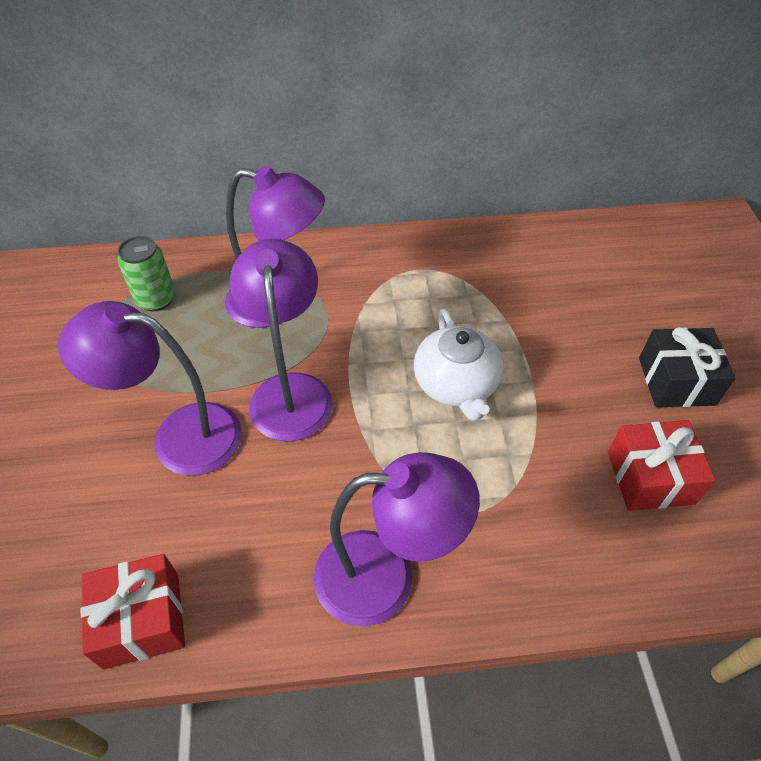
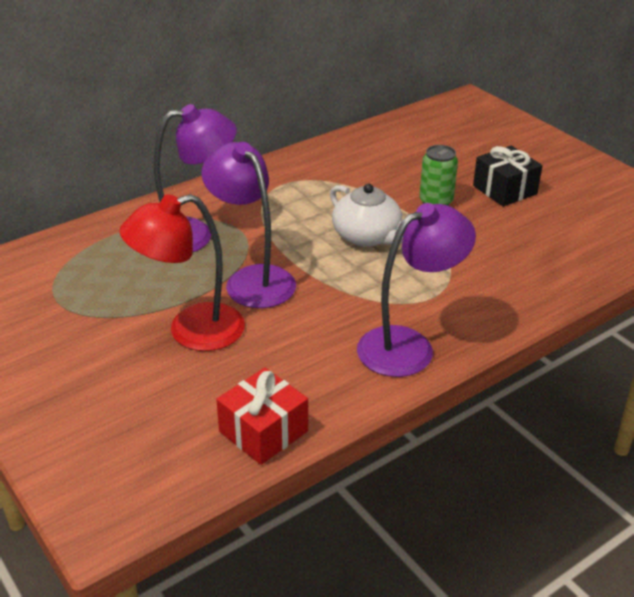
camera: 30 degrees left, 15 degrees down
purple lamp [58,301,242,475] -> red lamp [119,194,245,351]
green can [118,236,175,311] -> green can moved to [419,145,458,206]
red gift [608,420,716,511] -> none

